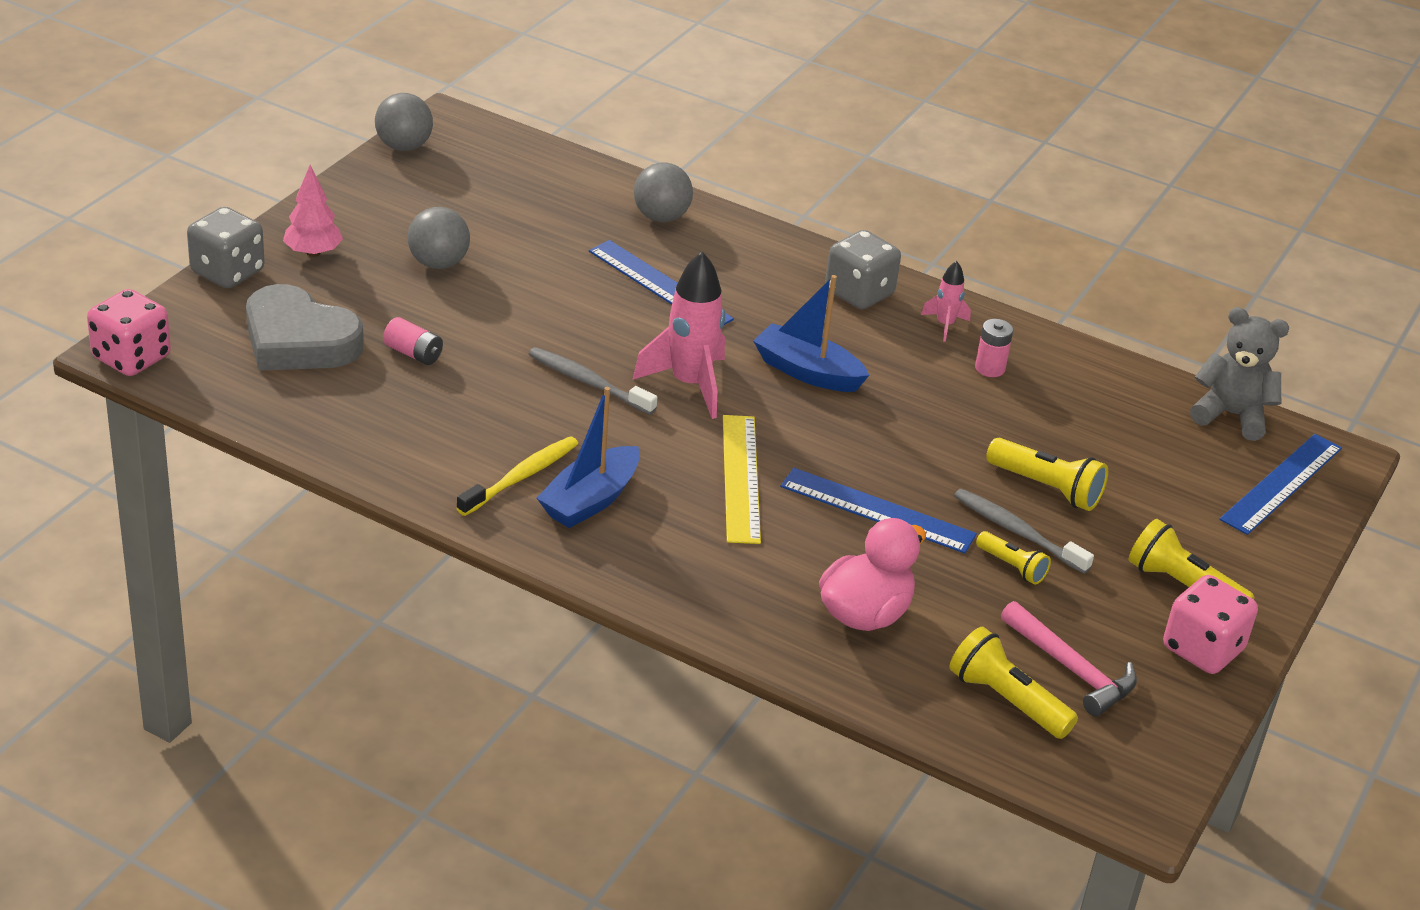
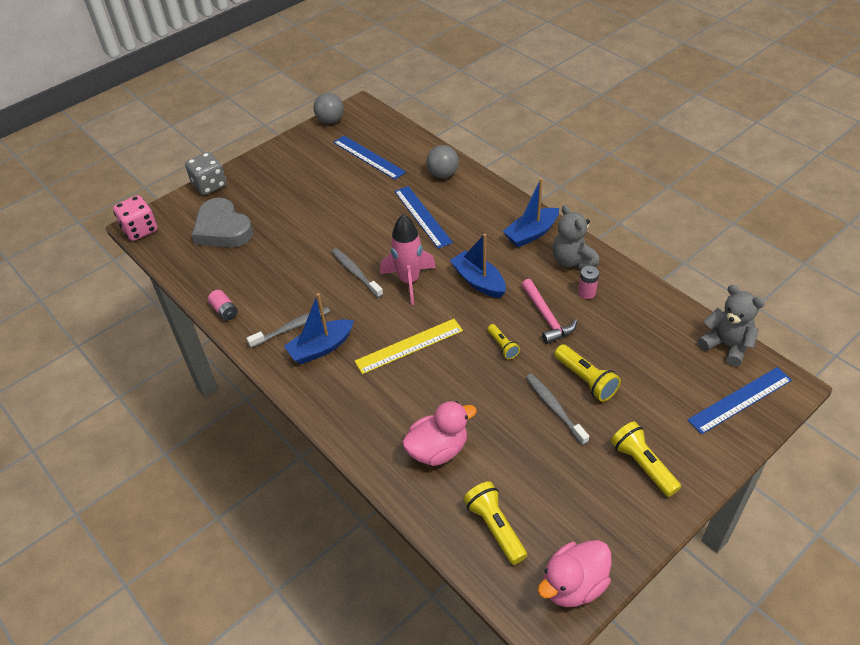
camera: 25 degrees right, 10 degrees up
pink tree [283,165,343,257] -> none
pink battery [383,317,443,365] -> pink battery moved to [208,290,238,321]
grey ball [407,207,470,269] -> none
yellow toothbrush [456,436,578,516] -> grey toothbrush [247,307,330,348]
yellow ruler [723,415,761,544] -> yellow ruler turned 45 degrees clockwise [355,319,463,374]
blue ruler [780,468,977,554] -> blue ruler moved to [333,136,406,180]
grey dice [825,230,901,309] -> blue boat [503,178,559,247]
pink rocket [921,261,971,342] -> grey teddy bear [553,205,599,269]
yellow flashlight [976,531,1051,584] -> yellow flashlight moved to [487,324,520,359]
pink hammer [1001,601,1137,717] -> pink hammer moved to [521,279,577,344]
pink dice [1163,575,1258,674] -> none
none -> pink duck [538,540,611,607]

